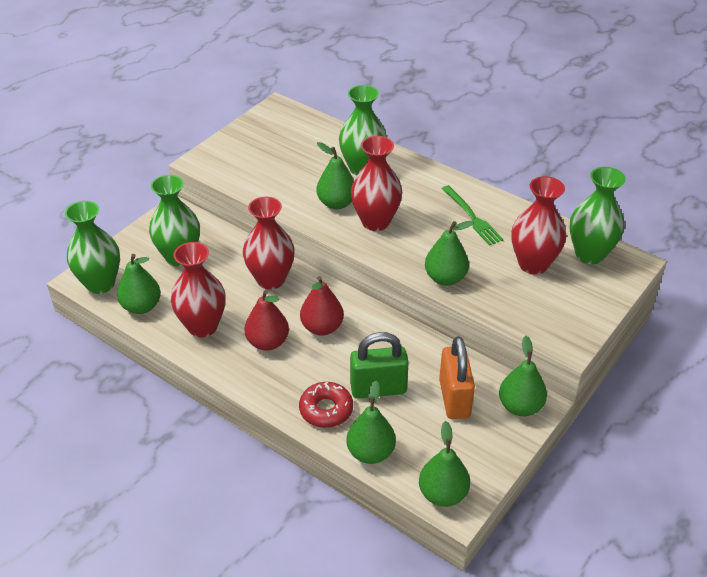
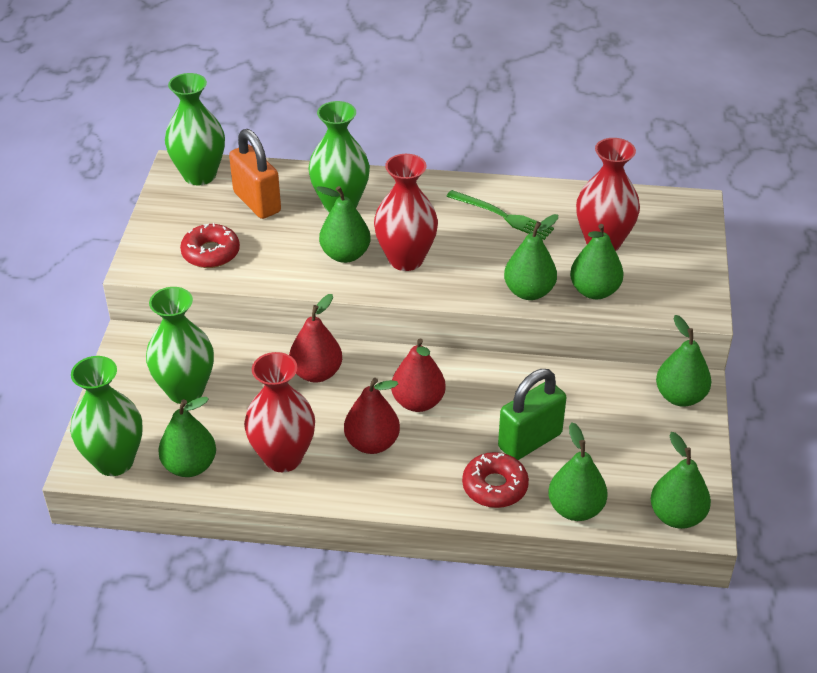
camera: 30 degrees left, 0 degrees up
red vase [243,197,295,290] -> red pear [289,294,342,383]
orange padlock [439,336,475,419] -> orange padlock moved to [229,129,281,219]
green vase [570,167,626,264] -> green vase moved to [165,73,225,185]
none -> red donut [180,223,240,268]
none -> green pear [570,224,624,299]

